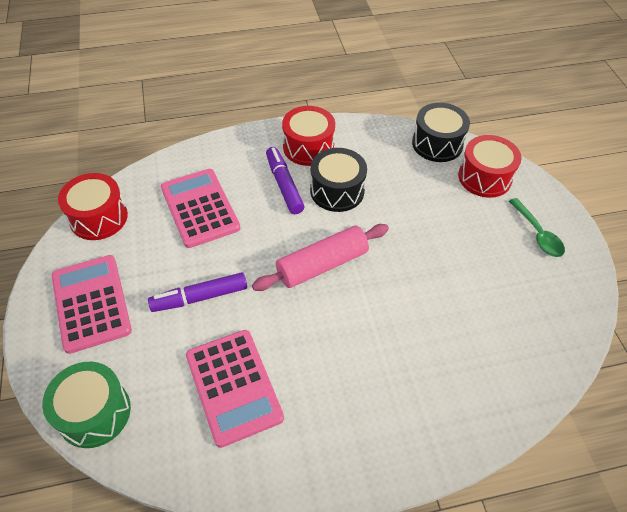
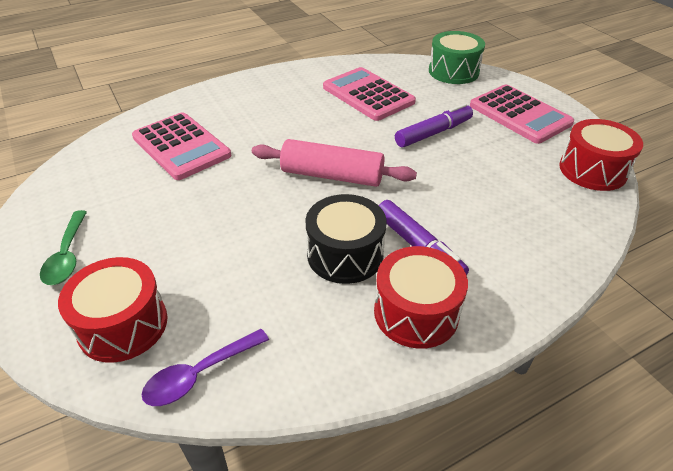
camera: 165 degrees right, 10 degrees down
pink calculator [161,169,240,248] -> pink calculator moved to [132,112,231,180]
pink rolling pin [252,224,389,291] -> pink rolling pin turned 60 degrees clockwise [252,139,417,187]
black drum [412,103,470,162] -> purple spoon [141,329,269,406]
green spoon [509,198,565,257] -> green spoon turned 150 degrees counterclockwise [40,210,87,285]

